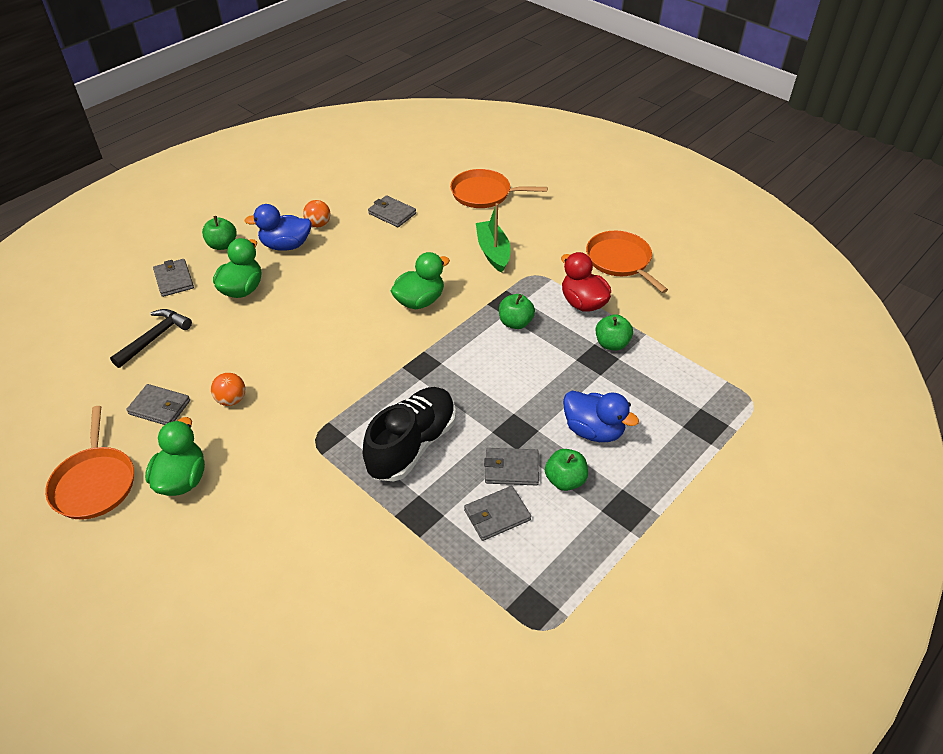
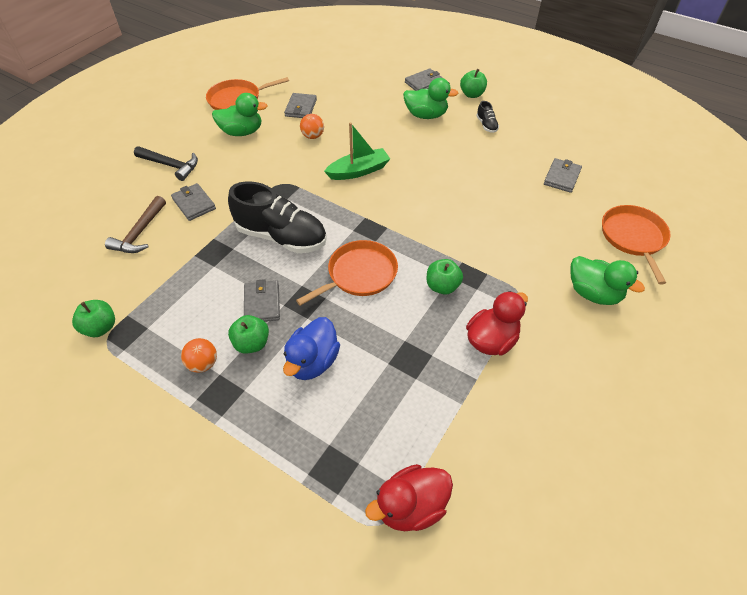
camera: 80 degrees right, 5 degrees up
black hammer [110,309,192,368] -> black hammer moved to [134,146,198,181]
blue duck [244,204,312,251] -> black shoe [476,101,499,133]
orange ball [303,200,330,227] -> orange ball moved to [181,338,217,373]
green duck [391,252,450,309] -> green duck moved to [570,256,645,305]
grey wallet [464,486,531,541] -> grey wallet moved to [171,183,216,221]
green boat [476,203,511,273] -> green boat moved to [324,122,390,180]
orange pan [586,231,668,293] -> orange pan moved to [296,240,398,306]
green apple [596,314,633,351] -> green apple moved to [72,300,115,337]
none -> brown hammer [105,196,166,253]
none -> red duck [365,464,453,531]

